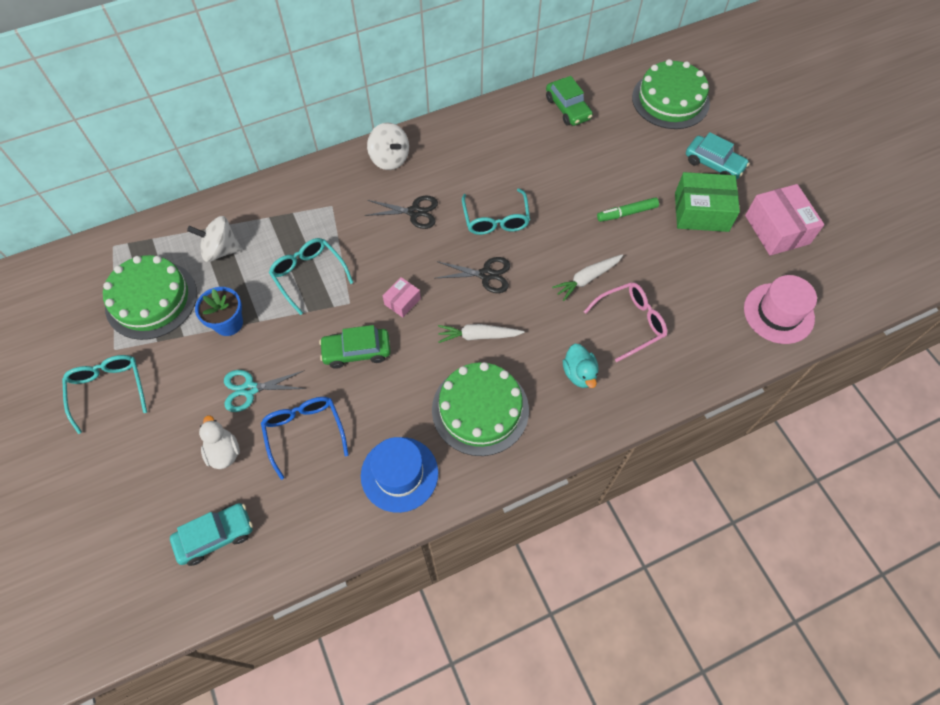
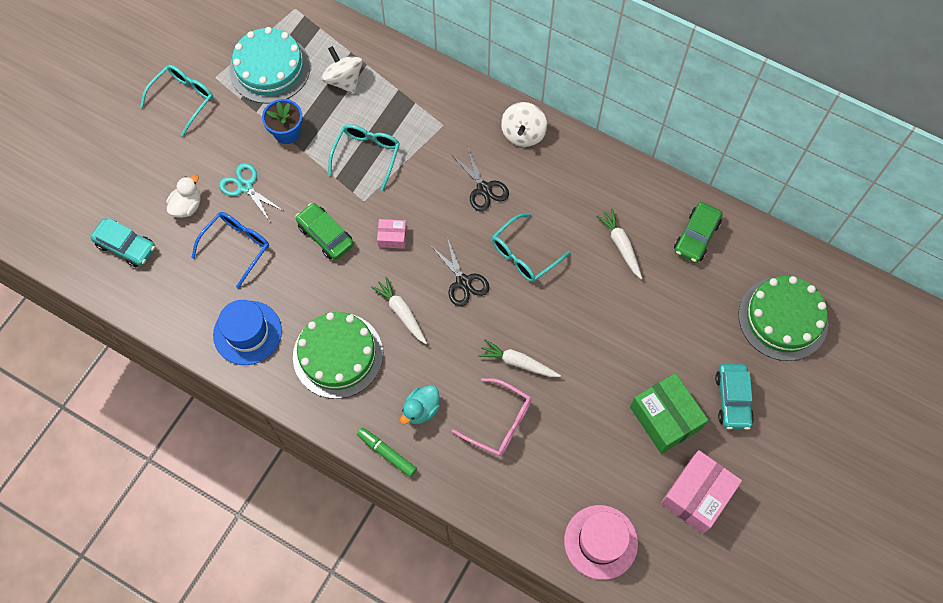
camera: 55 degrees right, 5 degrees up
green cake [103,255,197,340] -> turquoise cake [229,27,310,104]
green marker [597,197,659,222] -> green marker moved to [357,428,417,477]
none -> white carrot [596,208,642,279]

